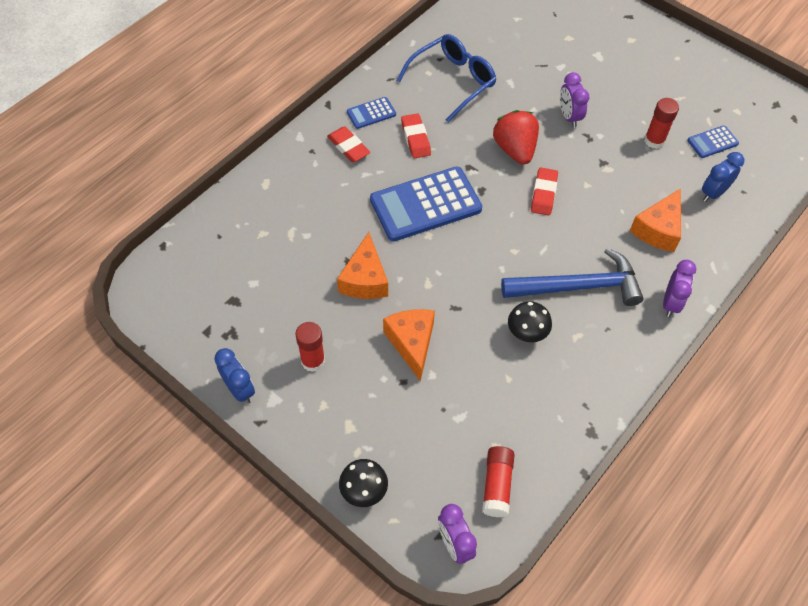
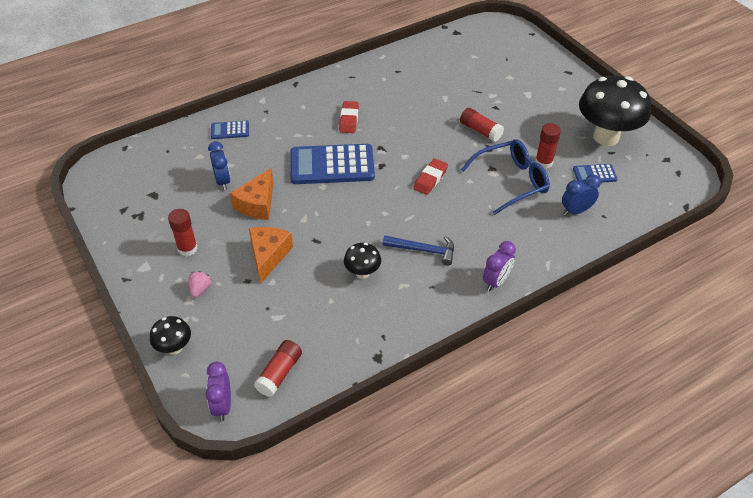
camera: 20 degrees right, 10 degrees down
blue clock [214,348,255,404] -> blue clock moved to [208,141,231,190]
red eraser [327,126,370,162] -> none
blue calculator [347,97,396,129] -> blue calculator moved to [211,121,249,139]
blue glasses [397,34,496,122] -> blue glasses moved to [461,139,550,215]
red strawberry [493,110,539,165] -> none
blue hammer [501,248,643,306] -> blue hammer [383,236,454,266], size x0.61
purple clock [560,72,589,128] -> red glue stick [460,108,504,142]
orange cheese [630,188,681,252] -> none
none -> pink strawberry [188,271,211,298]
none -> black mushroom [579,76,651,146]

